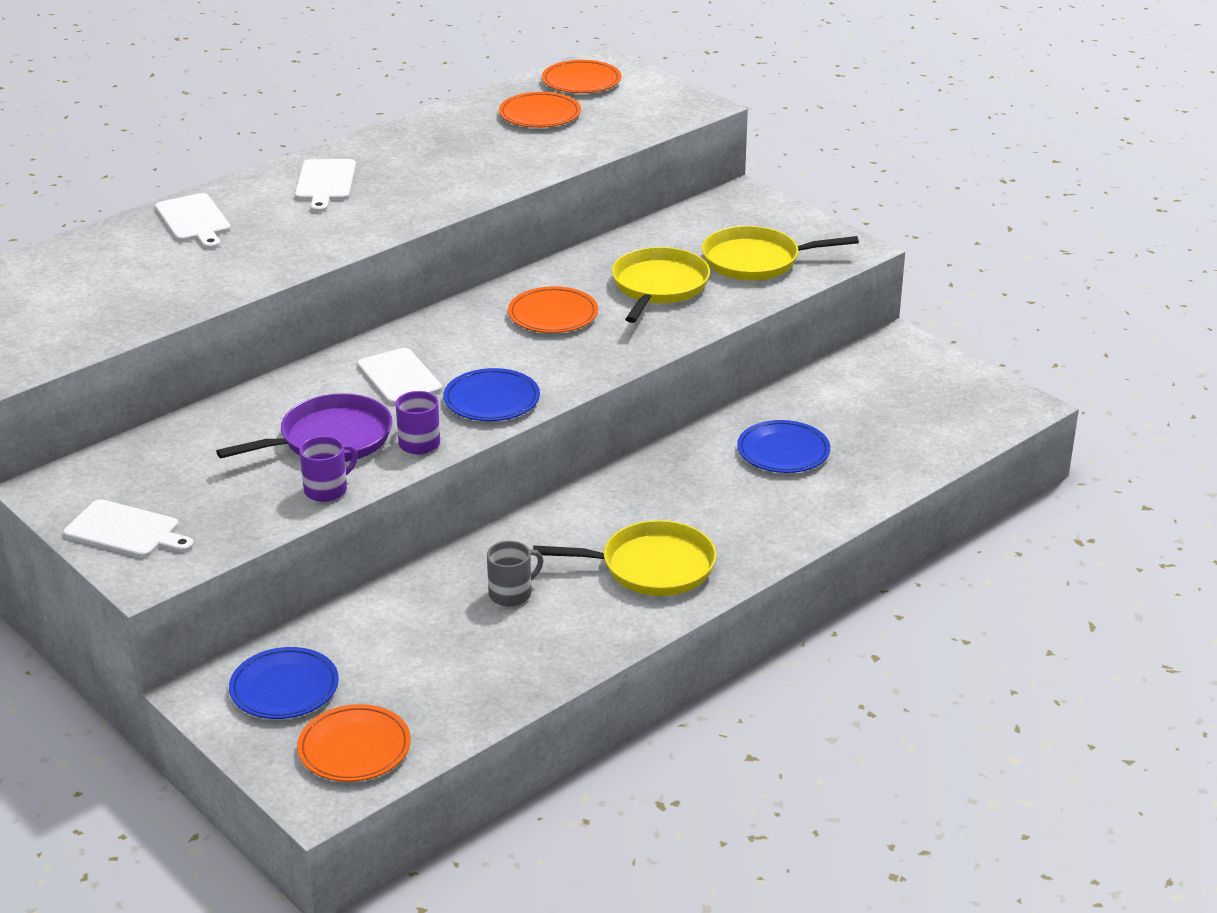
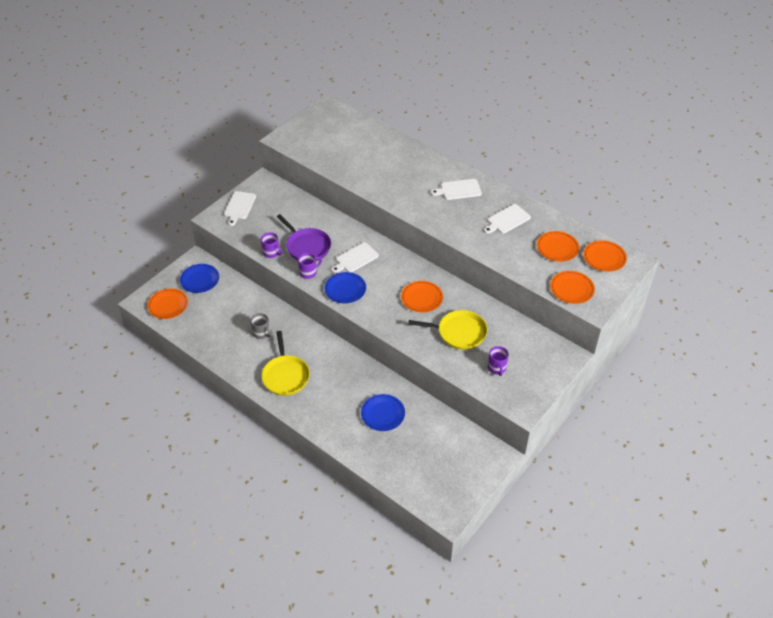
camera: 80 degrees right, 15 degrees up
white cutting board [155,193,231,249] -> white cutting board moved to [484,204,531,234]
yellow pan [702,226,859,280] -> purple mug [488,346,509,376]
none -> orange plate [550,271,595,304]

